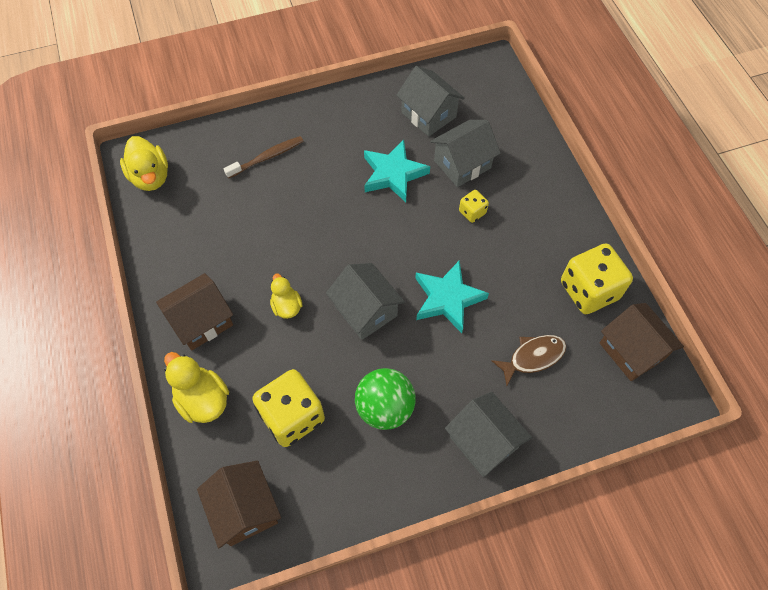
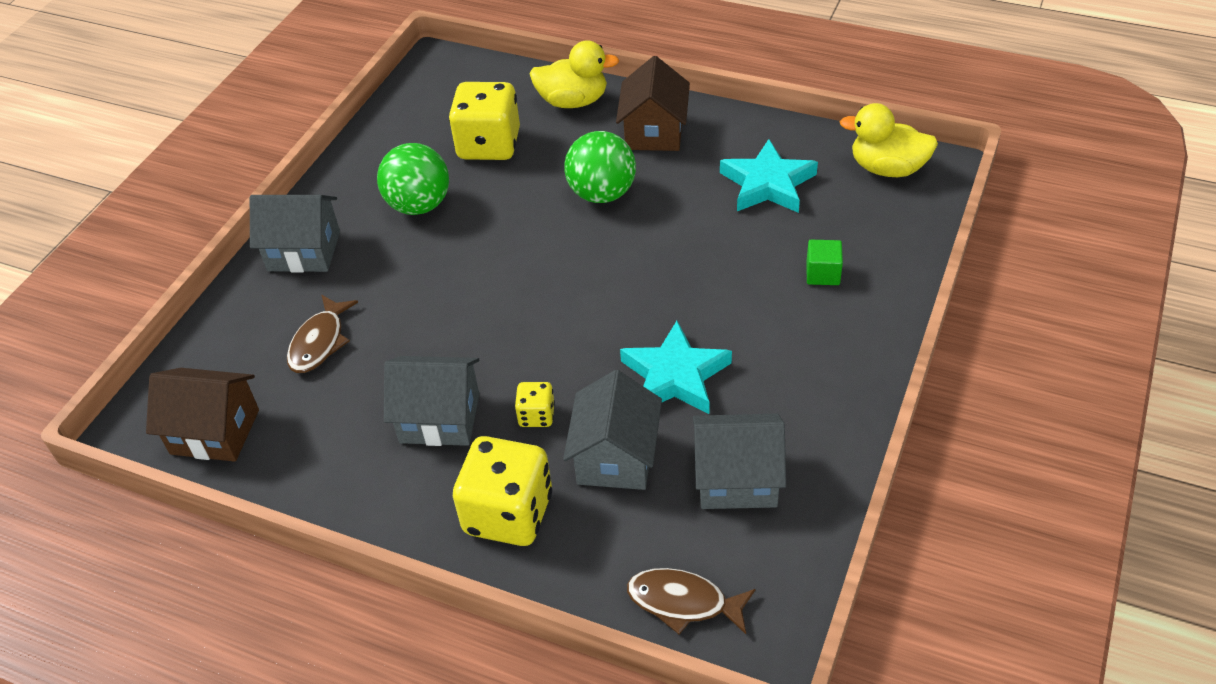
camera: 135 degrees right, 15 degrees down
brown house [197,461,281,548] -> none
brown toothbrush [224,136,304,179] -> green cube [806,240,843,285]
yellow duck [270,274,302,319] -> green ball [564,131,636,203]
grey house [326,263,405,340] -> grey house moved to [384,356,479,446]
turquoise star [415,260,489,333] -> turquoise star moved to [720,139,818,213]
yellow dice [561,244,633,314] -> yellow dice moved to [453,436,552,546]
none -> brown fish [627,568,756,634]

